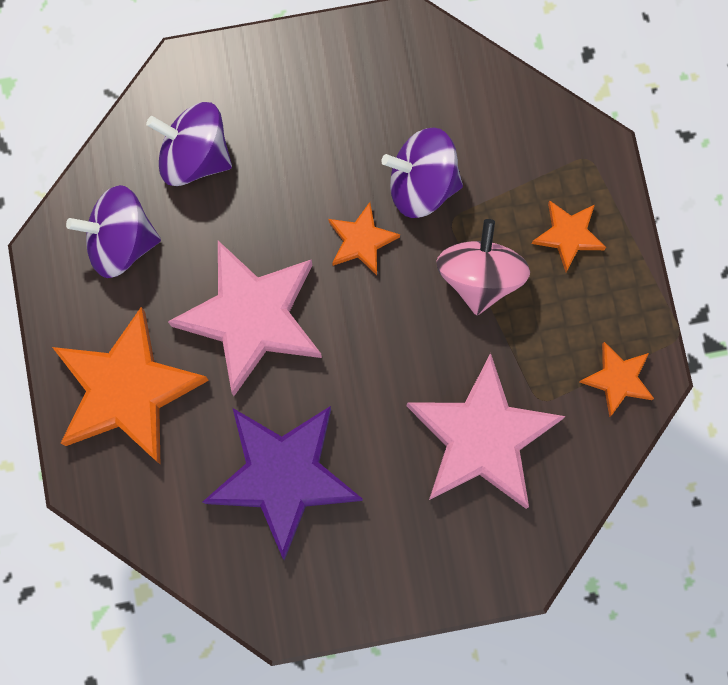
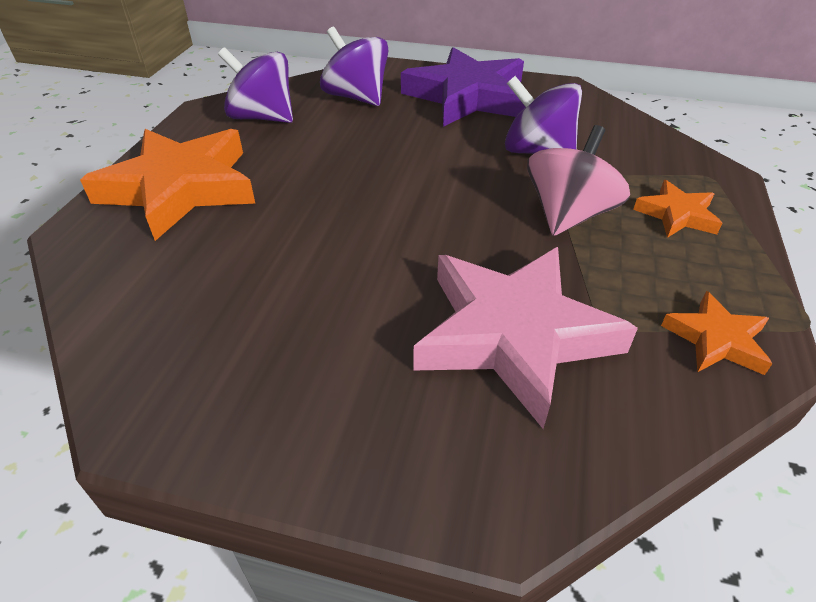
camera: 25 degrees right, 35 degrees down
pink star [168,241,322,396] -> none
purple star [203,406,363,560] -> purple star moved to [401,47,525,127]
orange star [328,202,400,275] -> none

